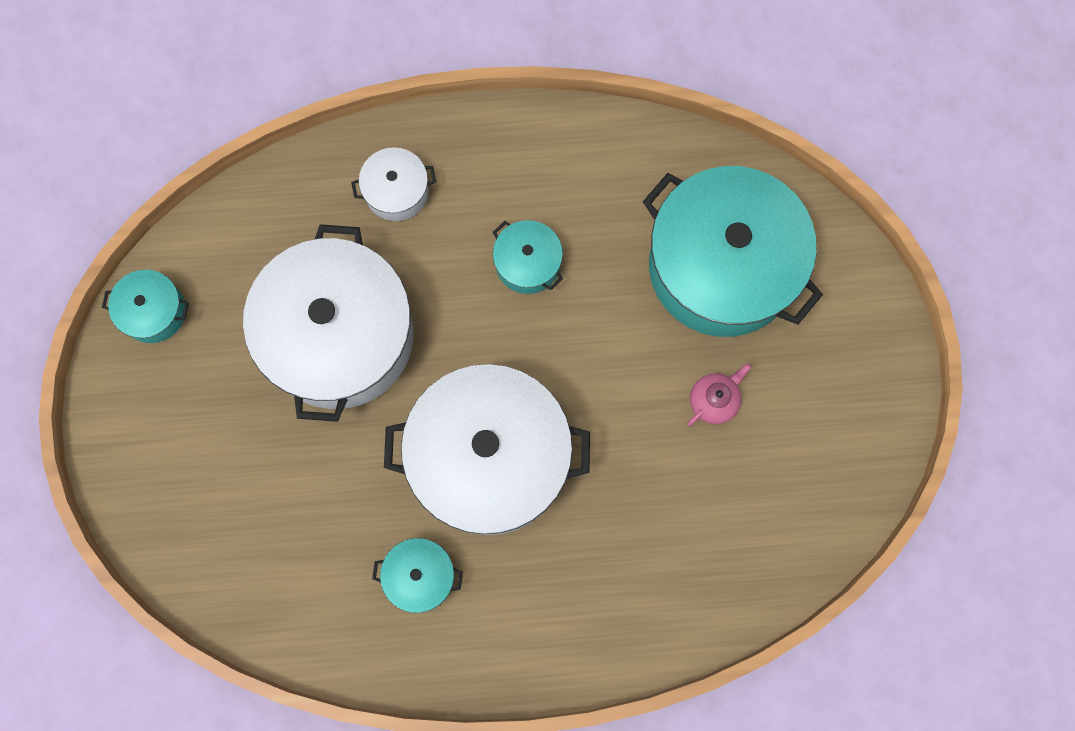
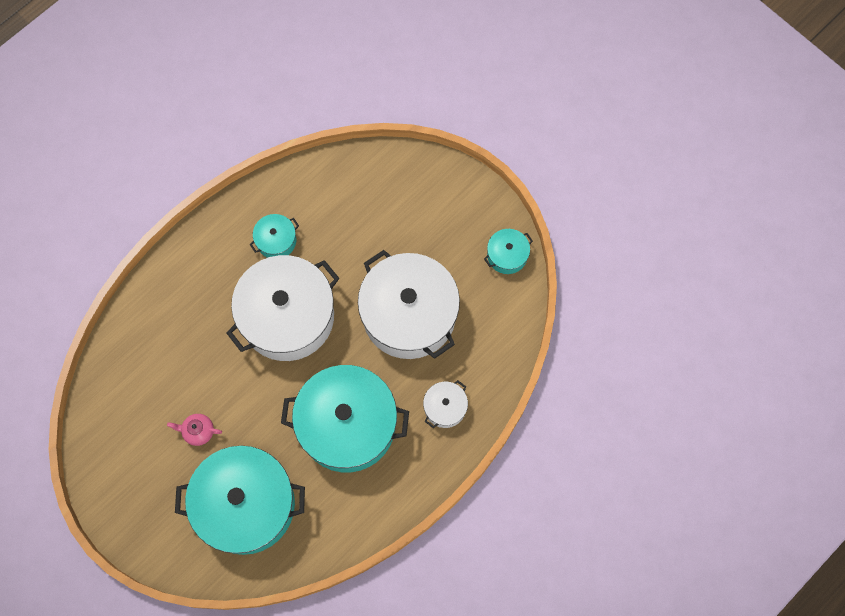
camera: 140 degrees right, 5 degrees down
turquoise pot [493,220,563,294] -> turquoise pot [281,365,409,472], size x2.28
pink teapot [687,363,752,427] -> pink teapot turned 90 degrees clockwise [167,414,222,446]

